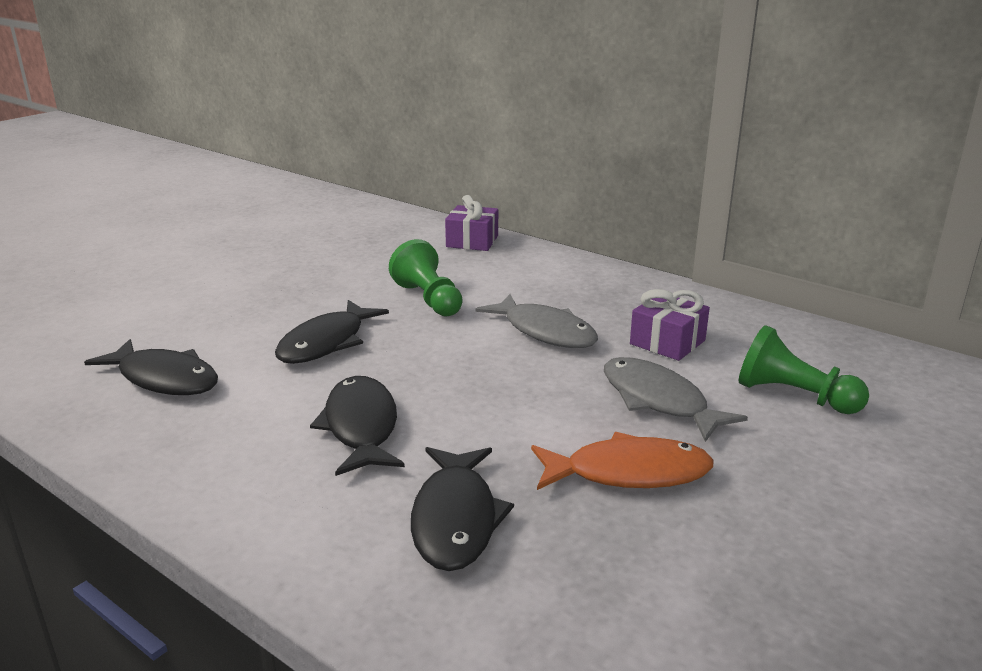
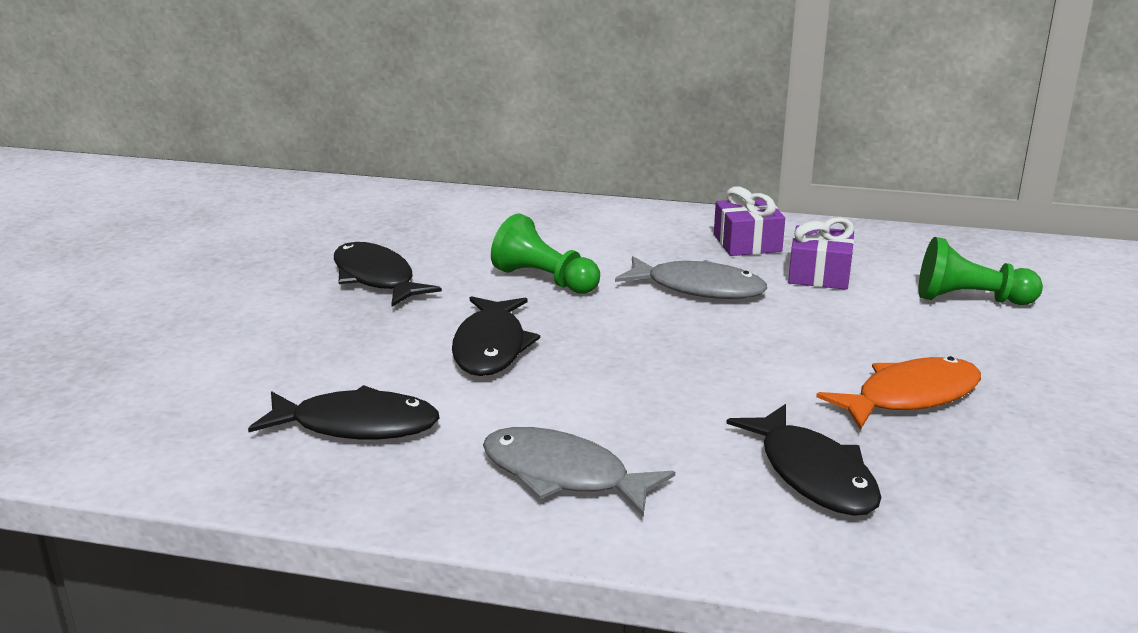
camera: 25 degrees left, 0 degrees up
black fish [310,376,405,476] -> black fish moved to [334,242,442,307]
purple gift [445,195,498,251] -> purple gift moved to [714,186,785,256]
grey fish [604,357,748,442] -> grey fish moved to [483,427,675,516]

